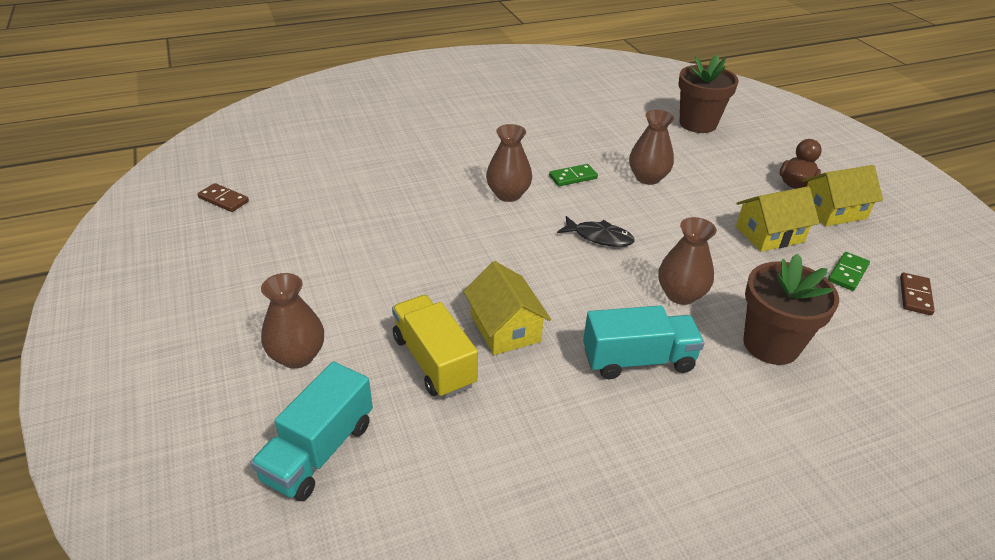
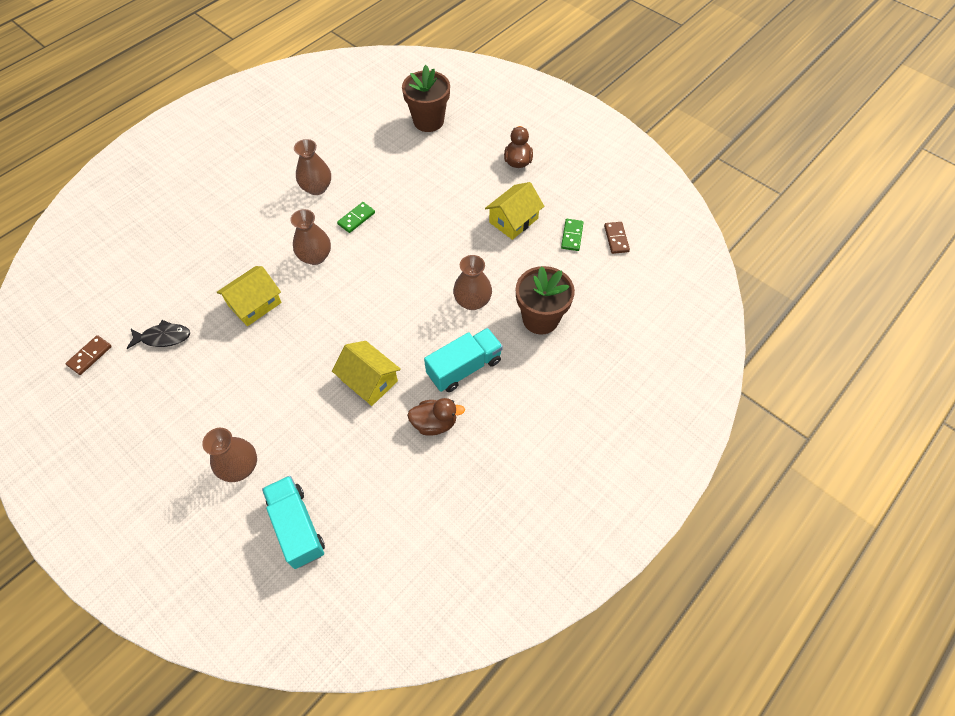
camera: 25 degrees left, 20 degrees up
brown domino [198,183,249,212] -> brown domino turned 60 degrees counterclockwise [65,335,112,375]
turquoise truck [251,361,373,501] -> turquoise truck turned 150 degrees clockwise [262,476,325,569]
yellow truck [392,295,478,398] -> none
black fish [557,216,635,247] -> black fish moved to [127,320,190,349]
brown vase [629,110,674,185] -> brown vase moved to [294,139,331,195]
yellow house [802,165,883,226] -> yellow house moved to [216,266,282,326]
none -> brown duck [407,398,465,436]

